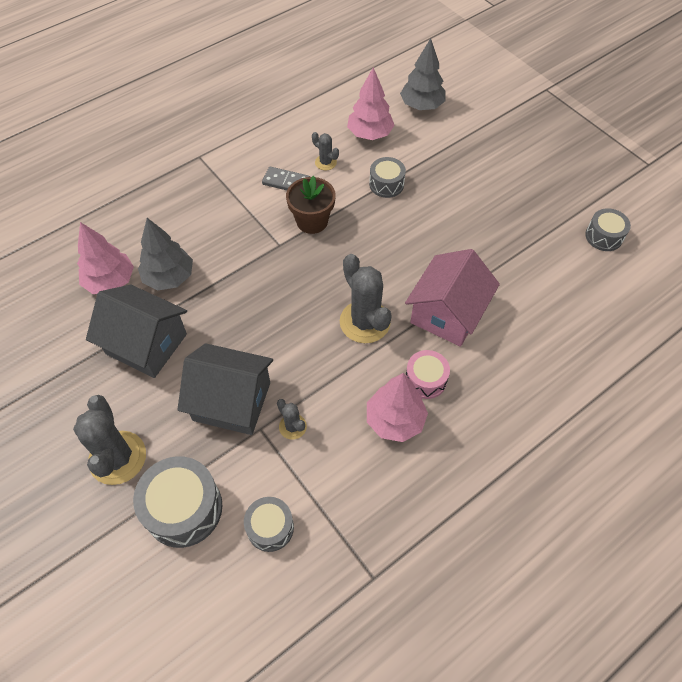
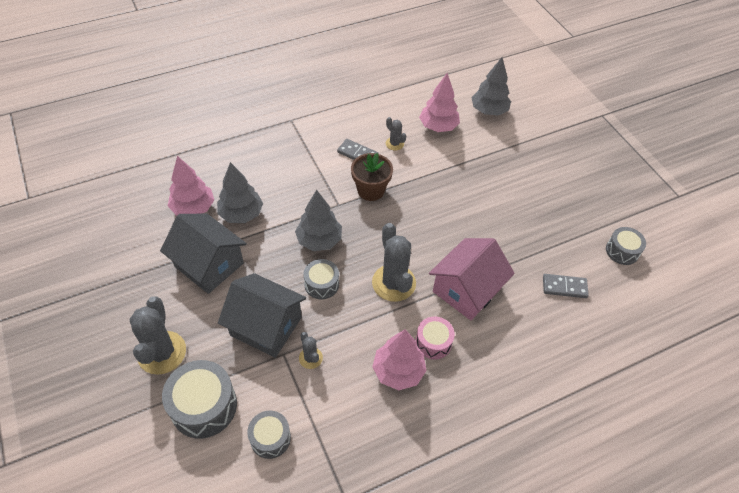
camera: 10 degrees right, 5 degrees down
grey drum [369,157,406,198] -> grey drum moved to [304,259,339,299]
none -> grey tree [295,190,342,251]
none -> grey domino [543,274,589,298]

